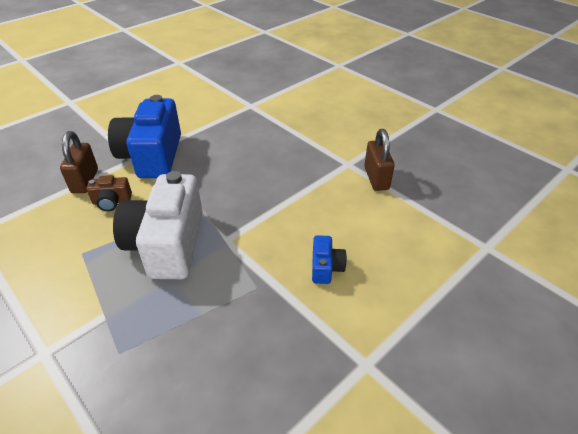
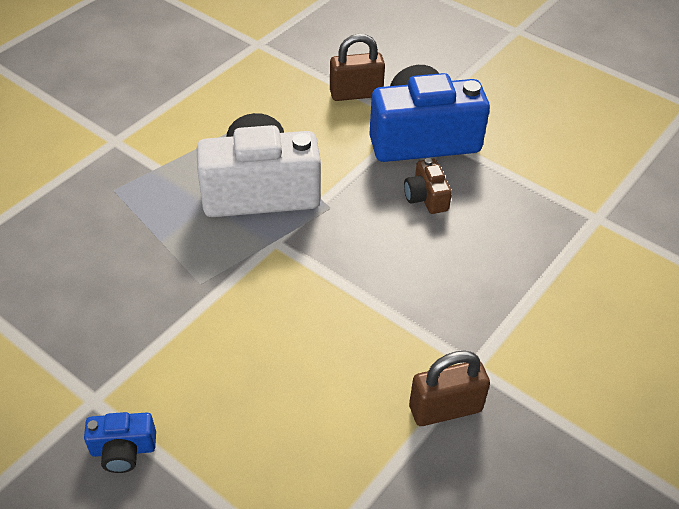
camera: 80 degrees right, 5 degrees up
brown camera [87,175,132,211] -> brown camera moved to [404,158,452,214]
blue camera [312,235,347,284] -> blue camera moved to [84,412,156,473]

